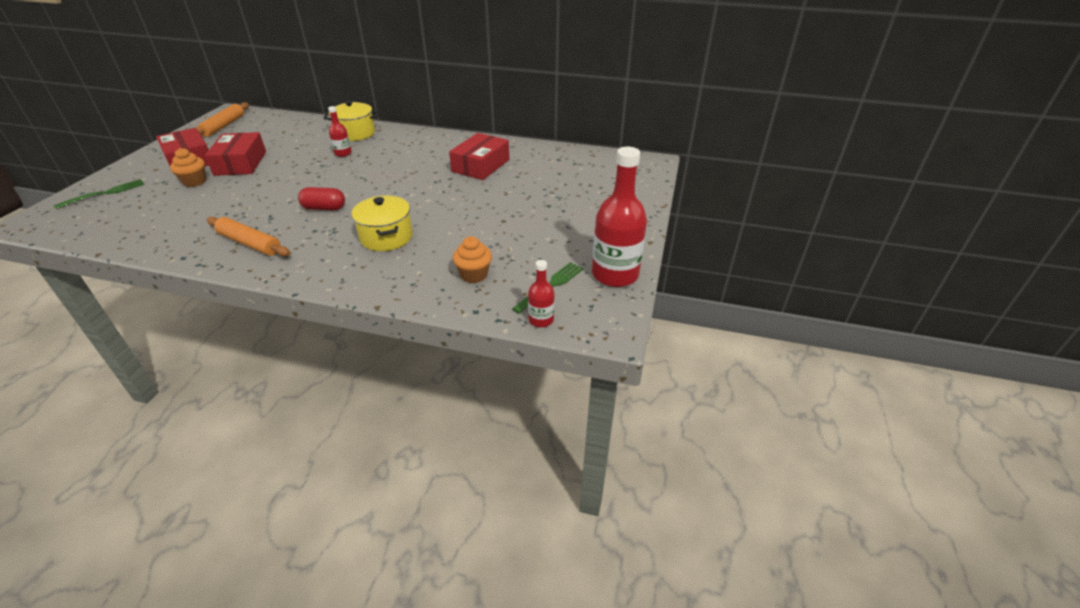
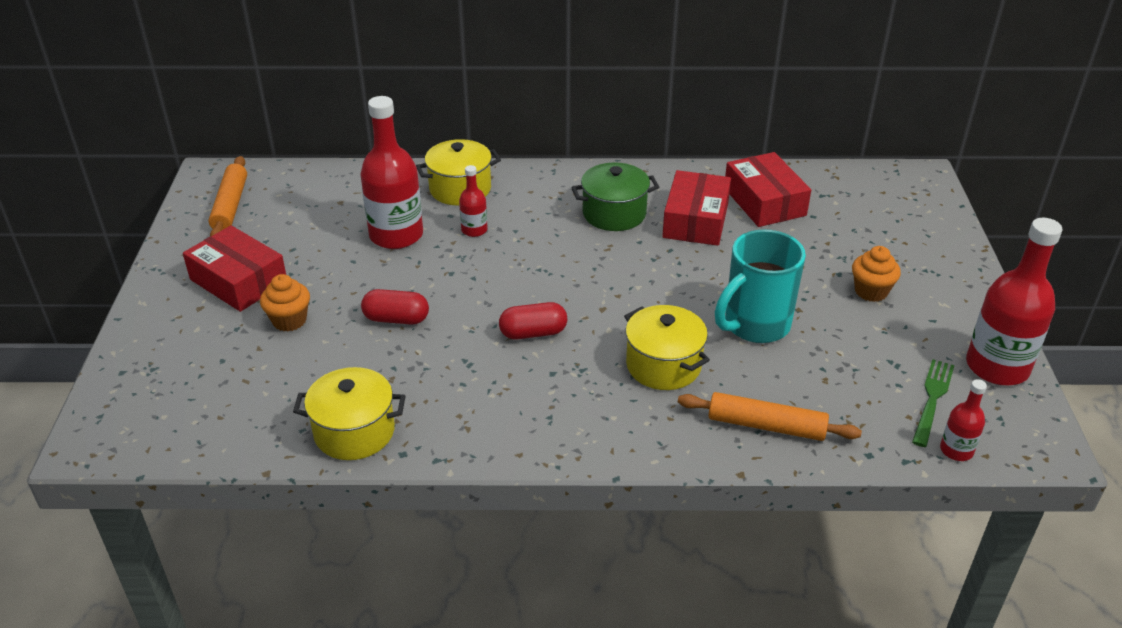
camera: 15 degrees left, 0 degrees up
green fork [54,179,145,209] -> none
red box [205,132,266,176] -> red box moved to [725,152,811,227]
orange rolling pin [207,217,290,257] -> orange rolling pin moved to [678,392,862,441]
orange cupcake [453,236,492,283] -> orange cupcake moved to [852,246,901,302]
none -> yellow pot [293,367,406,460]
none -> red bottle [360,96,423,249]
none -> red capsule [361,289,429,325]
none -> green pot [571,162,659,231]
none -> turquoise mug [715,229,806,343]

